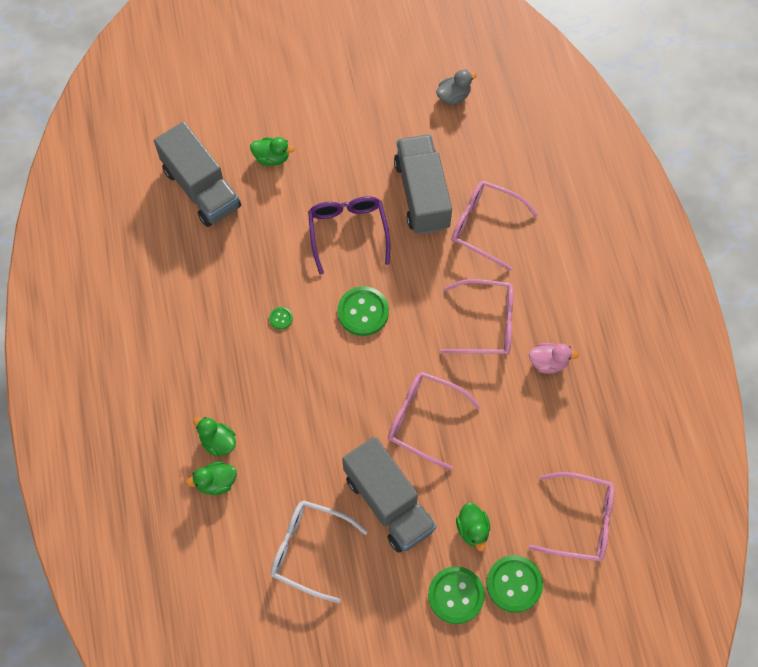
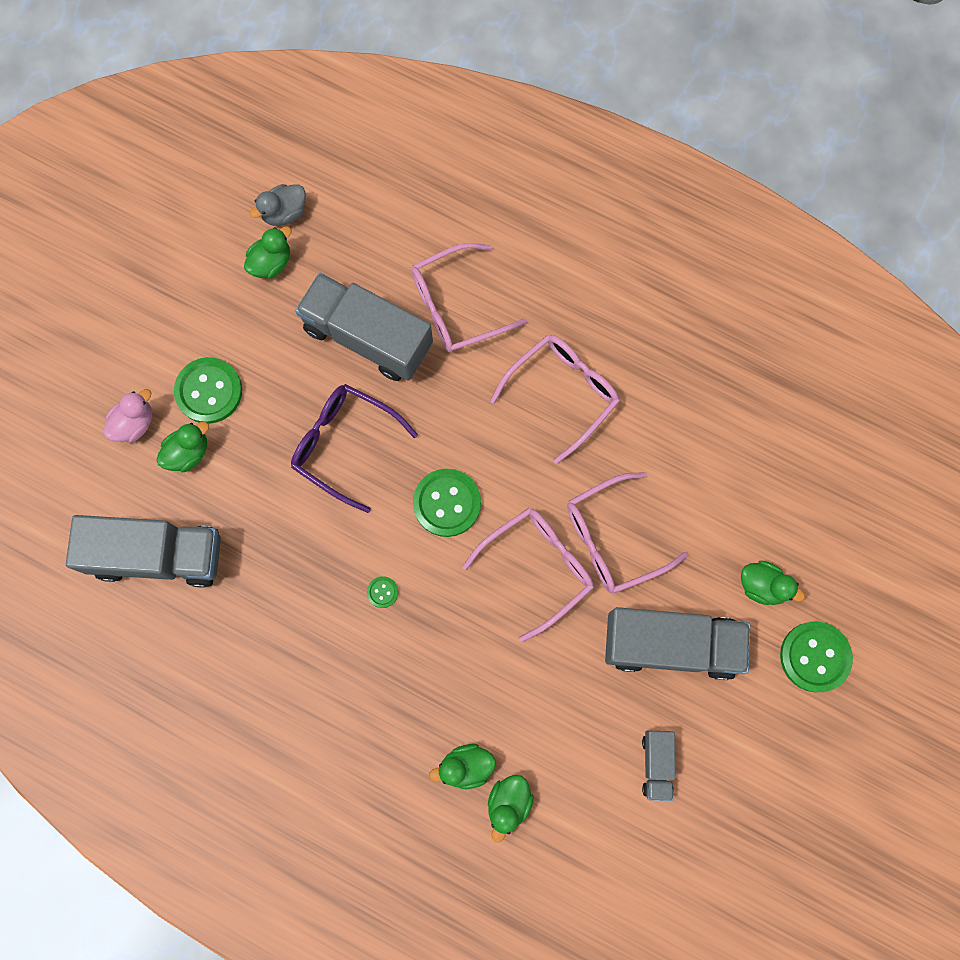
camera: 50 degrees left, 10 degrees up
white glasses [271,500,367,603] -> grey truck [642,731,675,801]
grey duck [436,70,477,105] -> grey duck turned 135 degrees counterclockwise [250,184,306,226]
green button [486,555,543,613] -> green button moved to [174,357,242,424]
pink duck [529,343,579,374] -> pink duck moved to [104,389,152,442]
pink glasses [529,472,615,562] -> pink glasses moved to [462,508,593,642]
none -> green duck [244,226,292,279]

